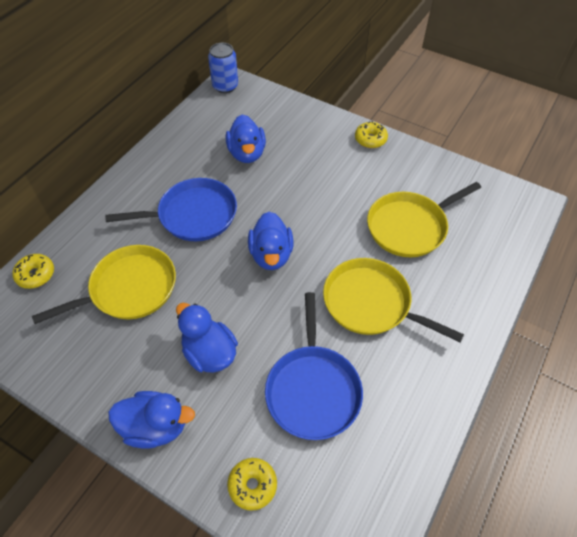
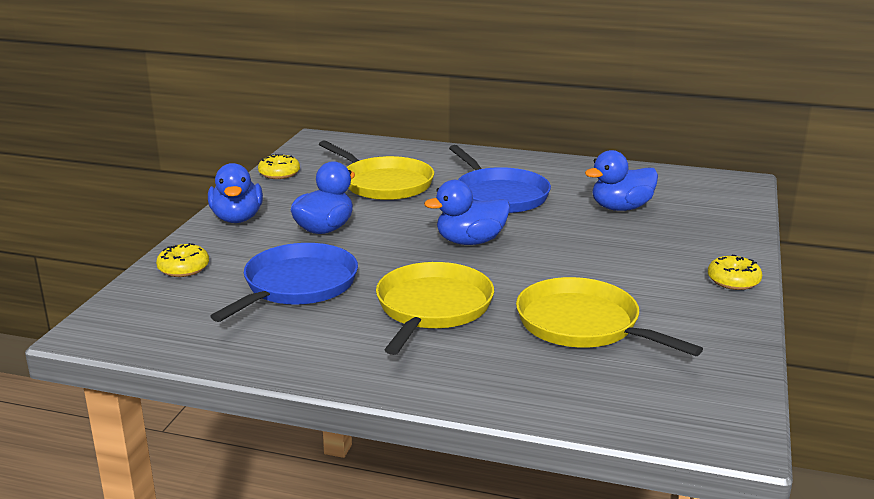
camera: 75 degrees right, 30 degrees down
yellow donut [12,254,54,289] -> yellow donut moved to [258,154,300,179]
blue can [208,43,238,93] -> none
blue pan [265,292,363,440] -> blue pan turned 135 degrees clockwise [210,243,358,322]

